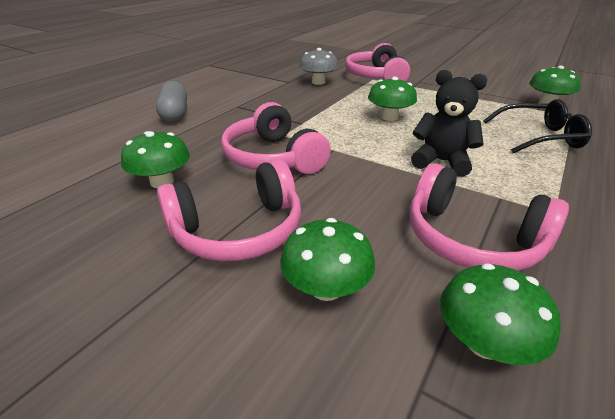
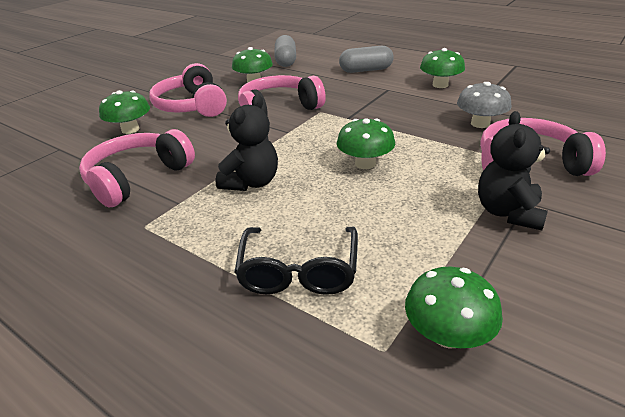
camera: 95 degrees right, 0 degrees up
green mushroom [440,263,561,365] -> green mushroom moved to [420,48,465,88]
none -> grey capsule [274,35,296,67]
none -> black teddy bear [478,111,550,230]

